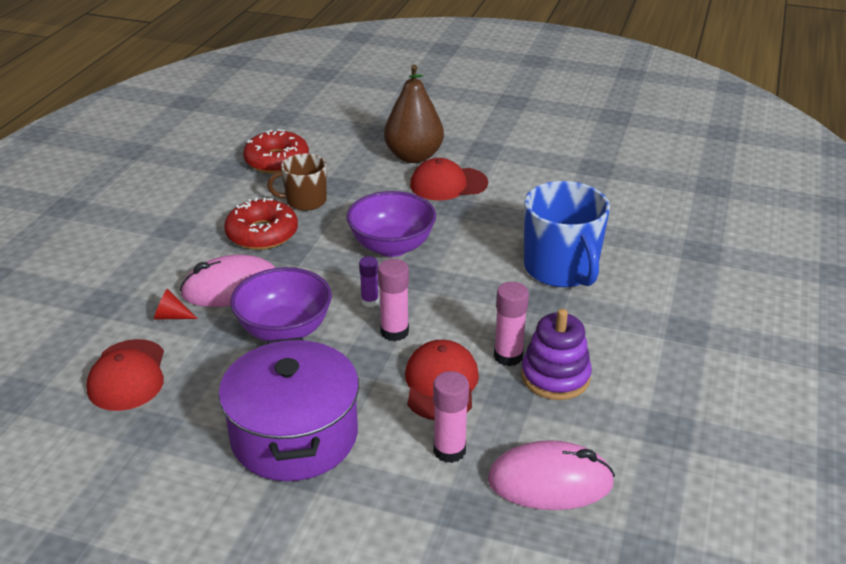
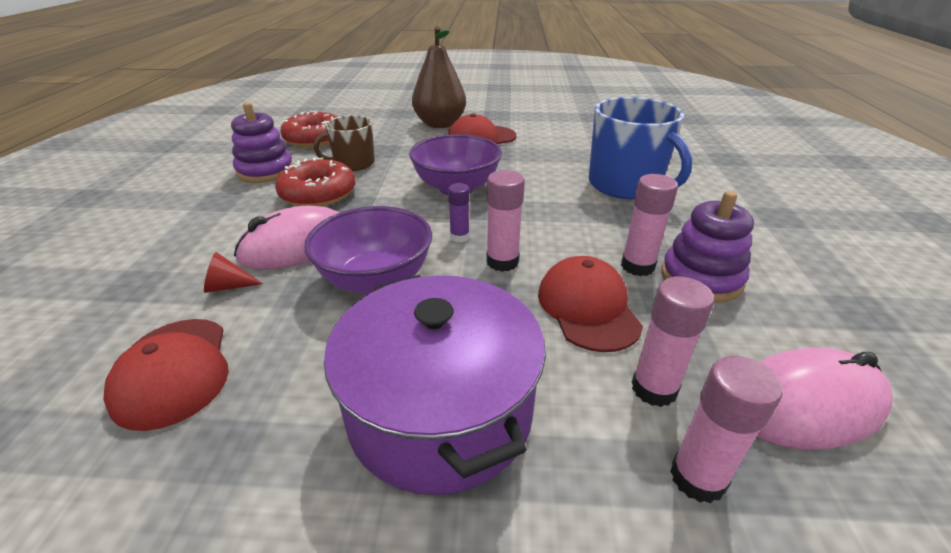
camera: 15 degrees left, 0 degrees up
none -> purple stacking toy [231,102,293,183]
none -> pink glue stick [670,356,783,503]

